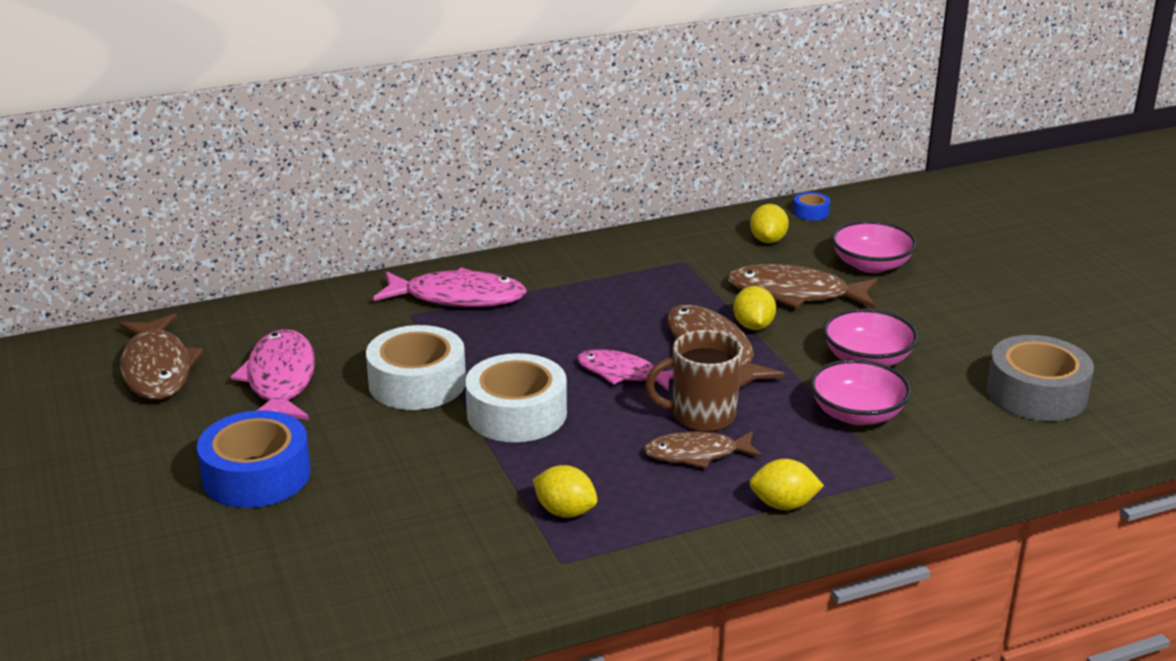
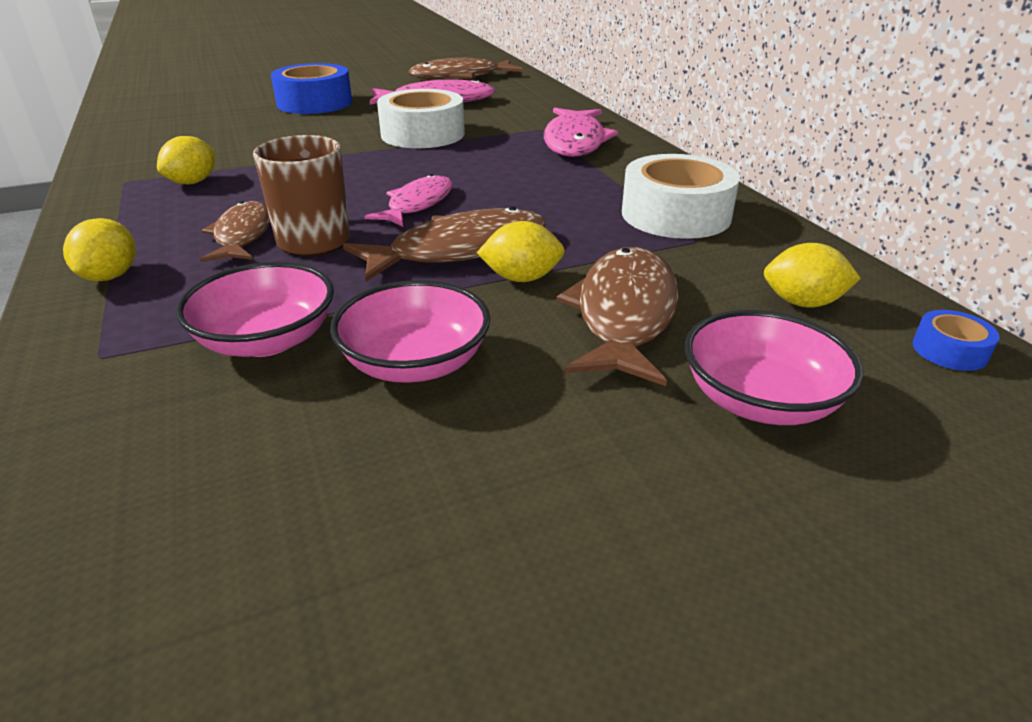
camera: 90 degrees right, 5 degrees up
white tape [465,353,567,442] -> white tape moved to [622,154,740,239]
grey tape [986,335,1094,421] -> none

